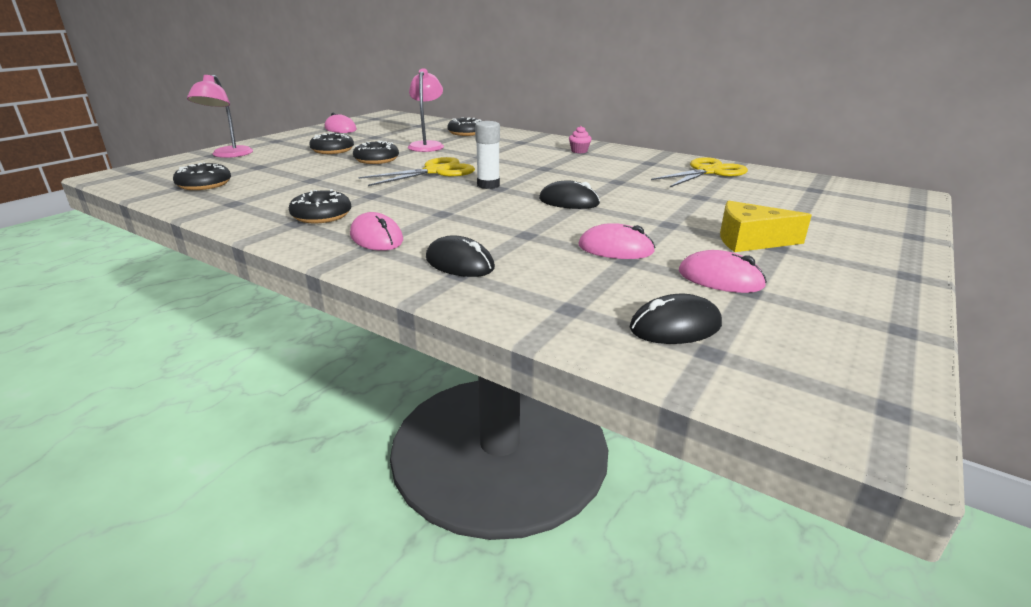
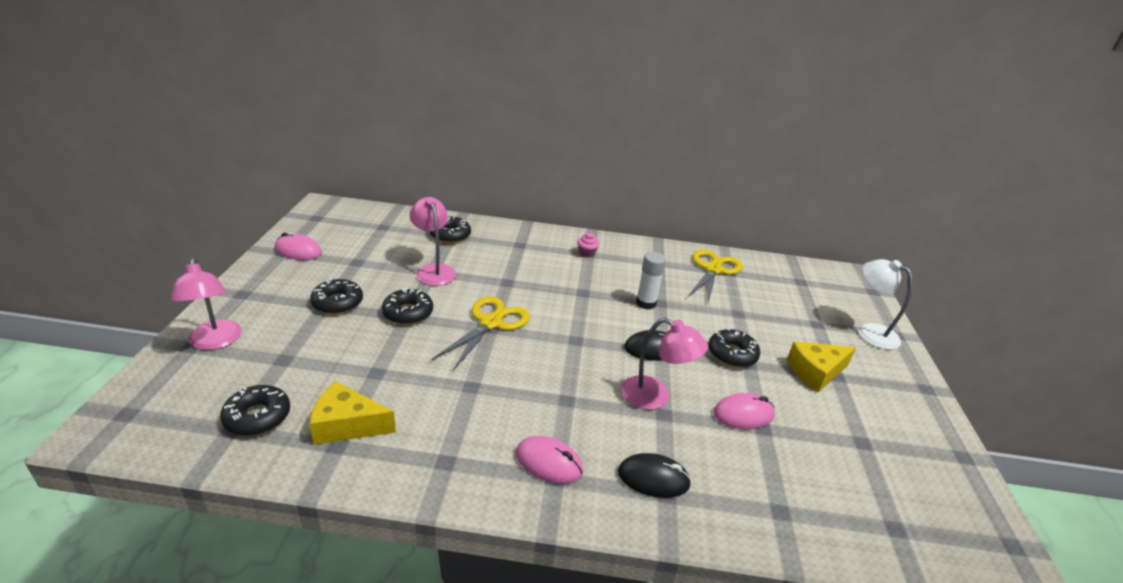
camera: 30 degrees left, 5 degrees up
black donut [289,189,351,223] -> black donut moved to [708,328,760,367]
white glue stick [475,121,500,189] -> white glue stick moved to [636,252,666,310]
black mouse [630,294,722,344] -> none
pink mouse [679,250,767,293] -> none
none -> yellow cheese [310,381,396,445]
none -> pink lamp [621,318,708,410]
none -> white lamp [858,259,912,350]

